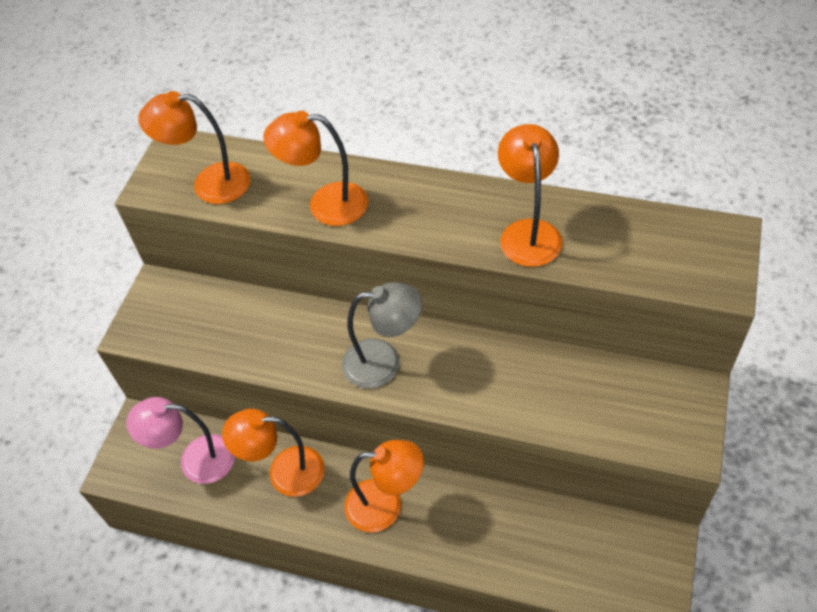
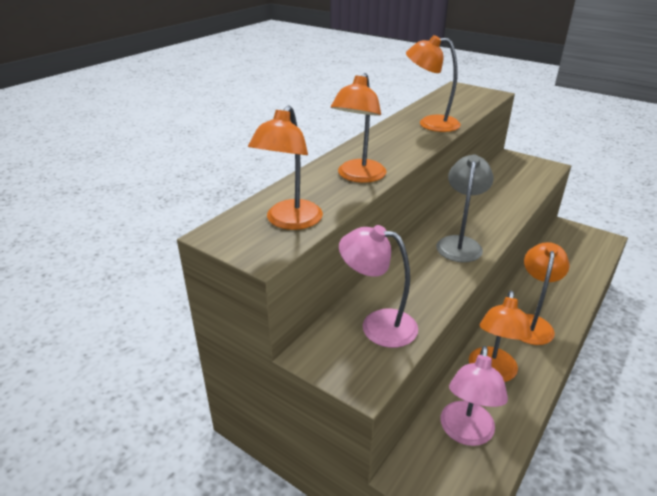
camera: 75 degrees left, 20 degrees down
none -> pink lamp [339,225,418,348]

